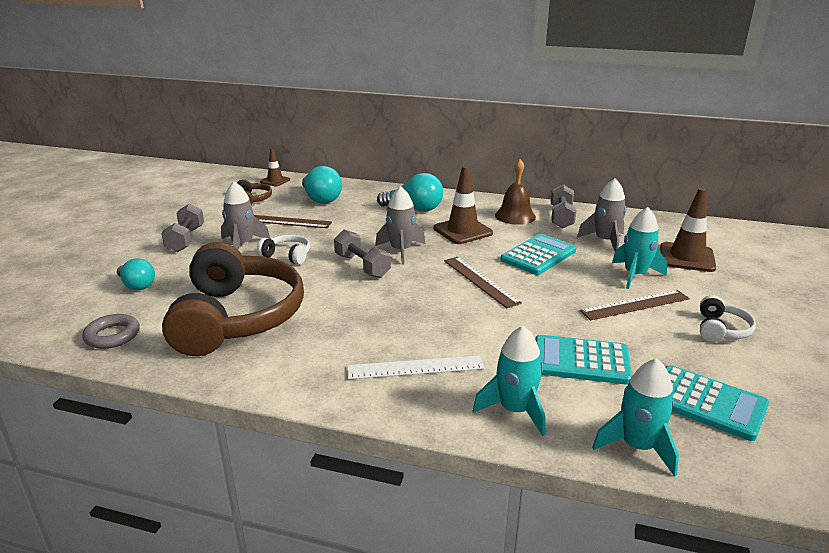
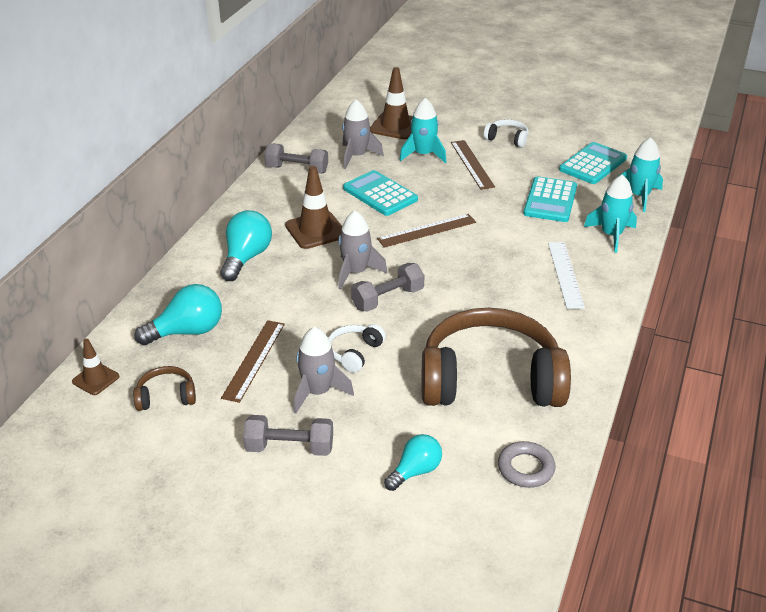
camera: 85 degrees left, 10 degrees up
brown bell [495,159,536,225] -> none

